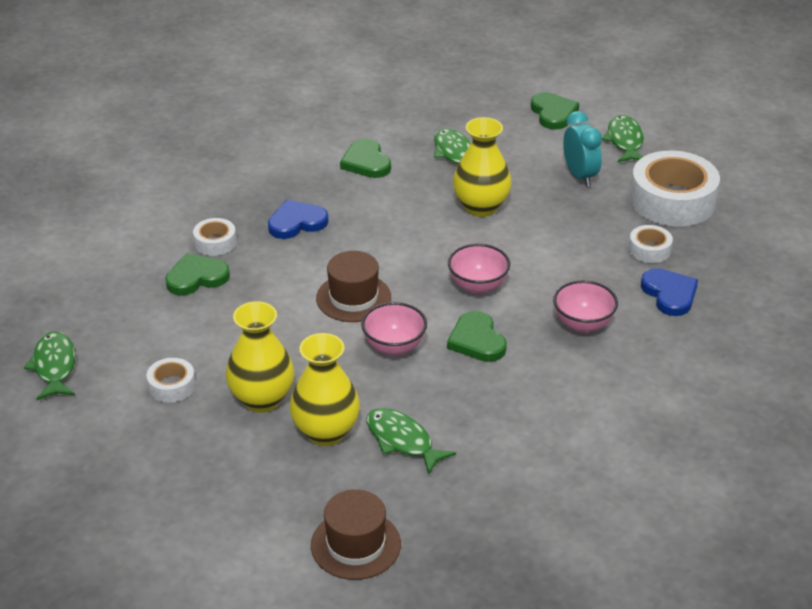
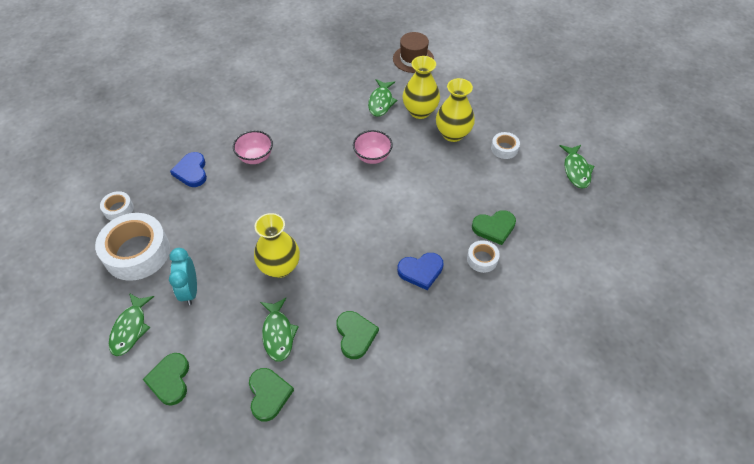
camera: 170 degrees left, 15 degrees up
brown hat [316,251,391,322] -> none
green fish [366,408,456,474] -> green fish turned 45 degrees clockwise [368,79,398,117]
green heart [447,311,507,362] -> green heart moved to [249,368,294,422]
pink bowl [448,244,510,294] -> none
white tape [629,225,673,263] -> white tape moved to [100,191,134,221]

